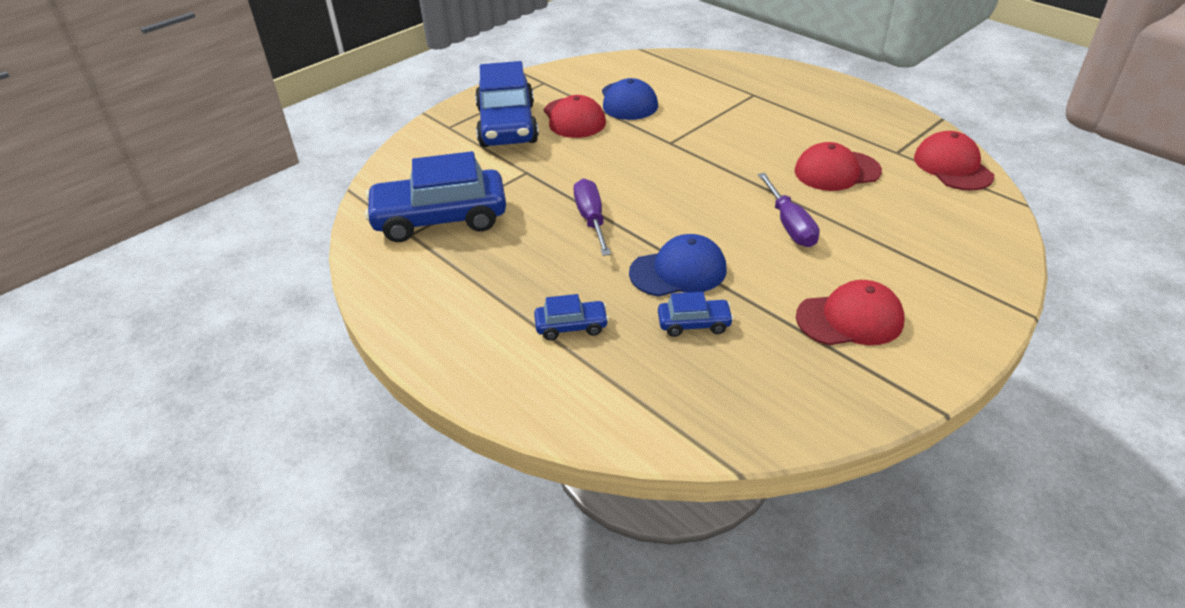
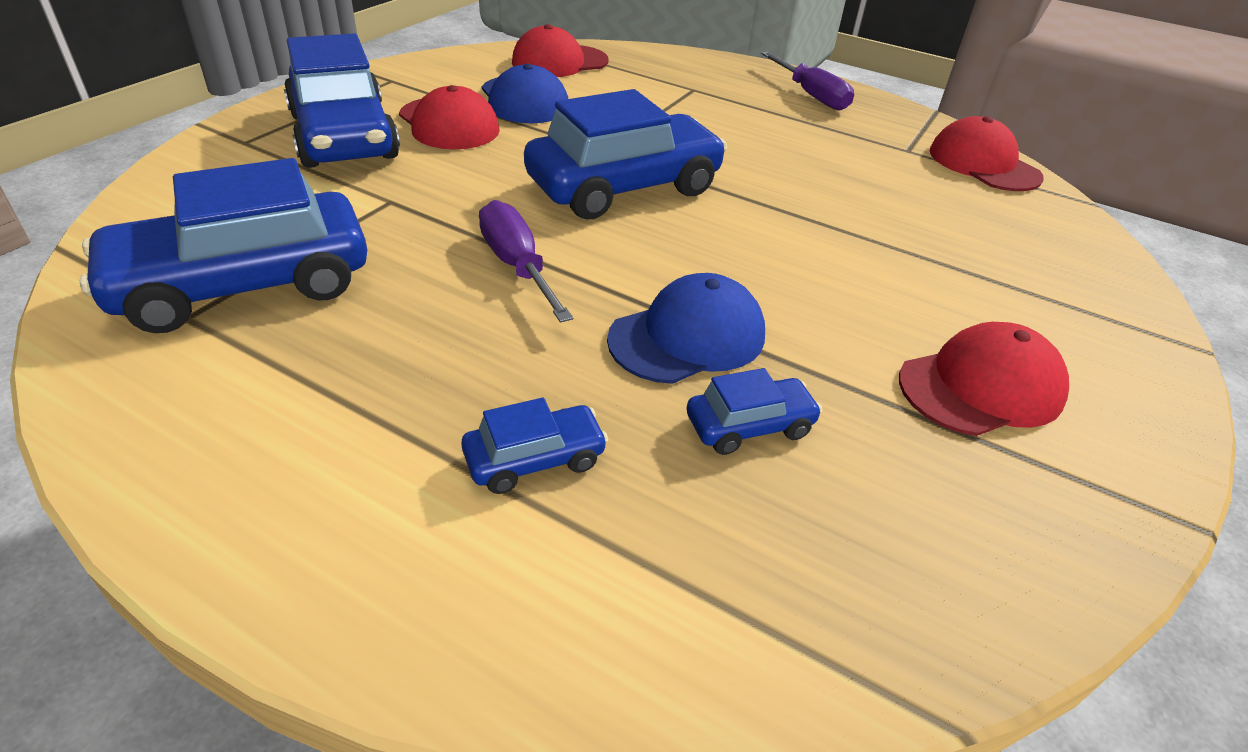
camera: 20 degrees left, 0 degrees up
purple screwdriver [758,173,820,247] -> purple screwdriver moved to [761,52,854,110]
red cap [795,142,882,191] -> red cap moved to [512,24,609,77]
none -> blue car [524,89,727,219]

